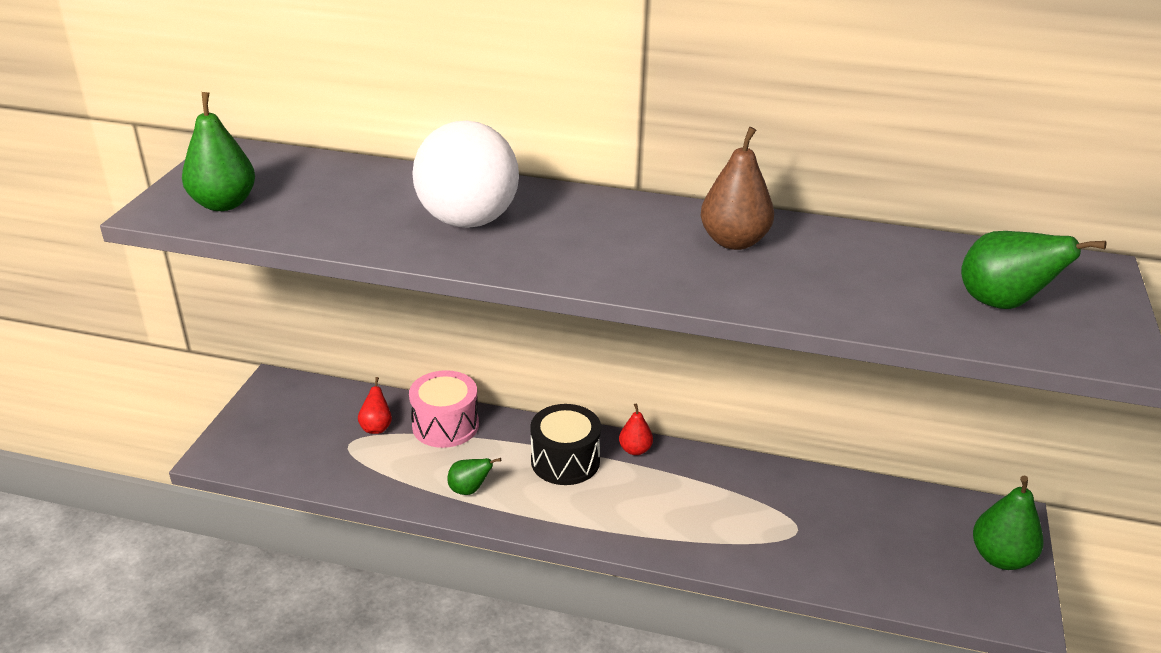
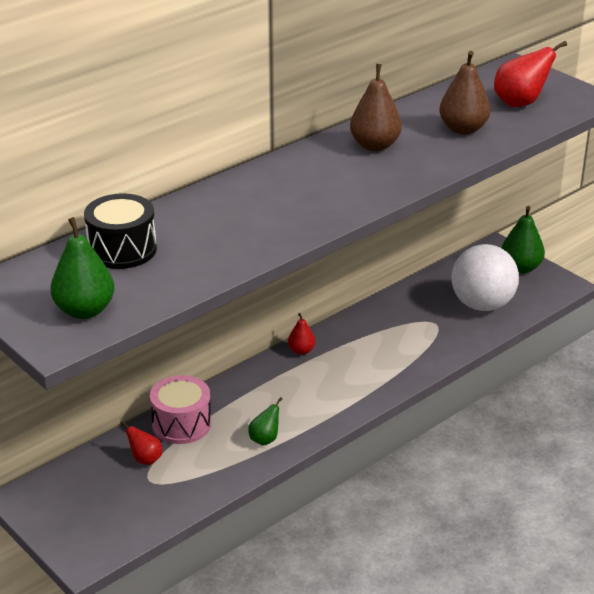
camera: 55 degrees left, 0 degrees up
white ball [412,121,519,228] -> white ball moved to [451,244,519,311]
black drum [530,404,601,485] -> black drum moved to [84,193,157,269]
green pear [961,231,1106,309] -> red pear [494,41,567,107]
none -> brown pear [439,51,491,135]

